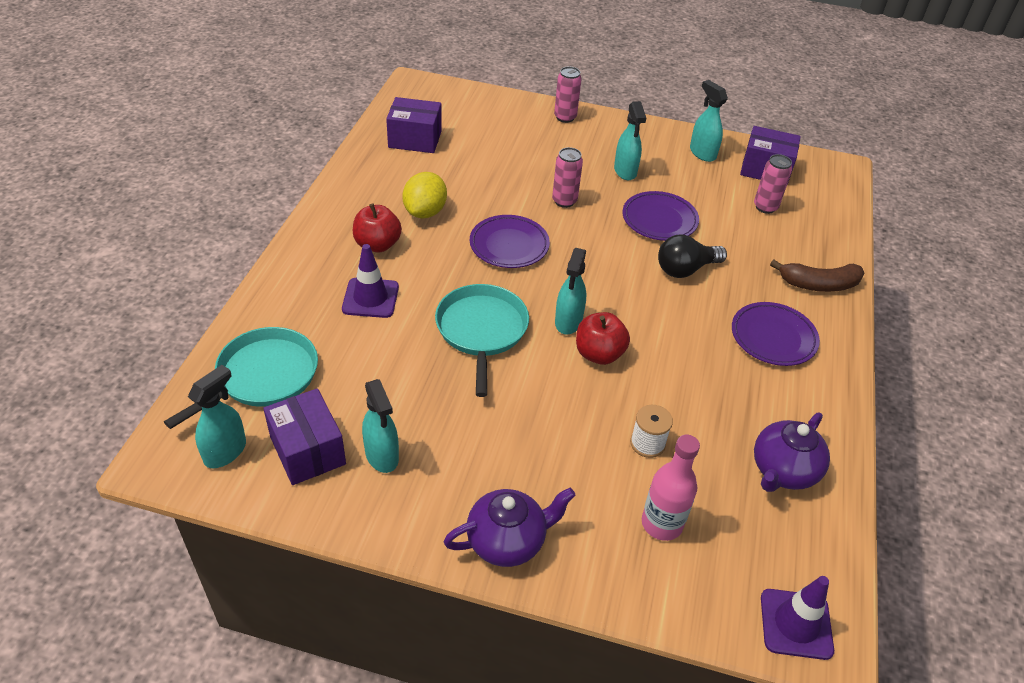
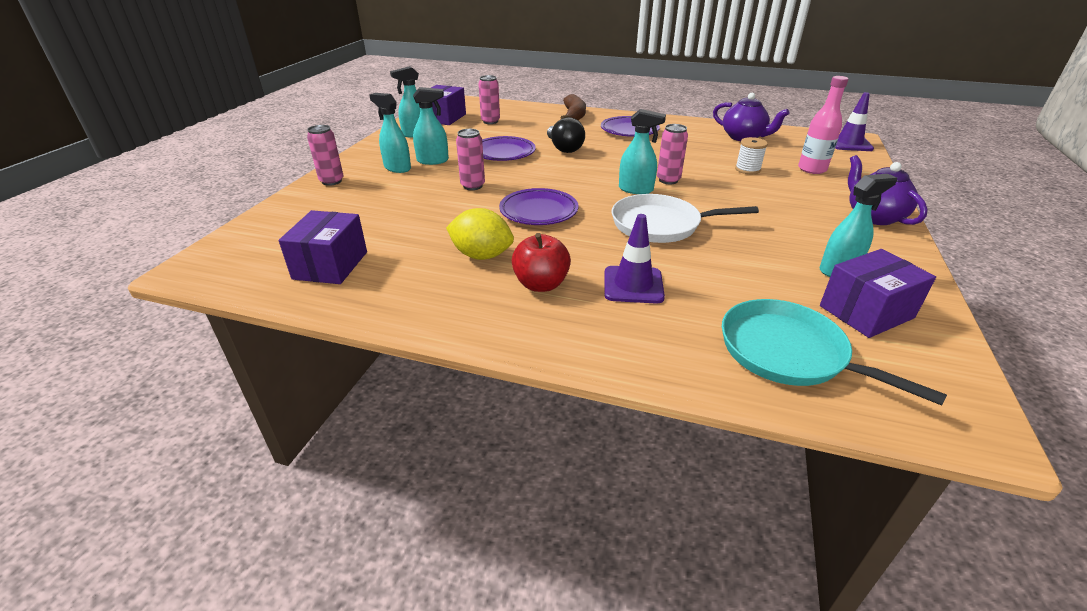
camera: 85 degrees left, 10 degrees down
turquoise spray bottle [188,365,246,468] -> turquoise spray bottle moved to [369,93,411,173]
turquoise pan [435,284,529,397] -> white pan [612,194,759,243]
red apple [576,312,630,365] -> pink can [657,124,688,184]

